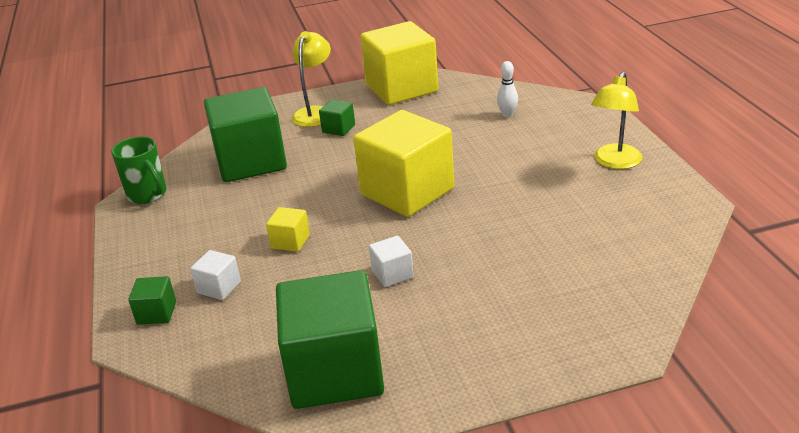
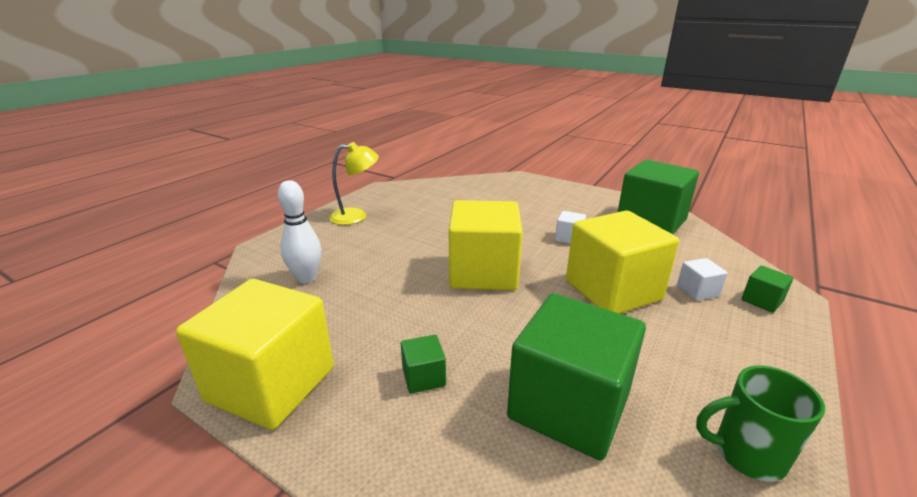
camera: 135 degrees left, 5 degrees down
green mug [111,136,166,204] -> green mug turned 90 degrees counterclockwise [696,365,825,482]
yellow cube [266,207,310,252] -> yellow cube [566,210,679,314], size x2.39
yellow lamp [292,31,331,127] -> none
white bowling pin [497,61,518,118] -> white bowling pin [278,180,322,283], size x1.63

